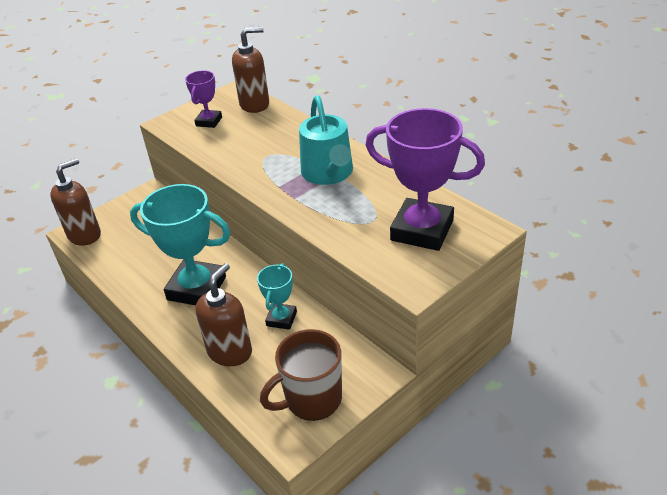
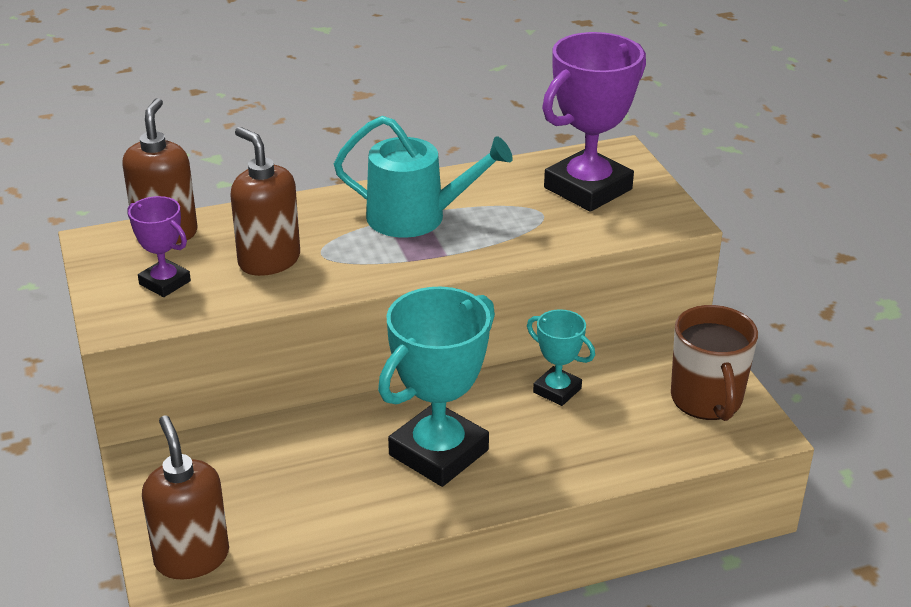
camera: 70 degrees left, 5 degrees down
brown soap dispenser [195,263,252,366] -> brown soap dispenser moved to [230,127,300,276]

